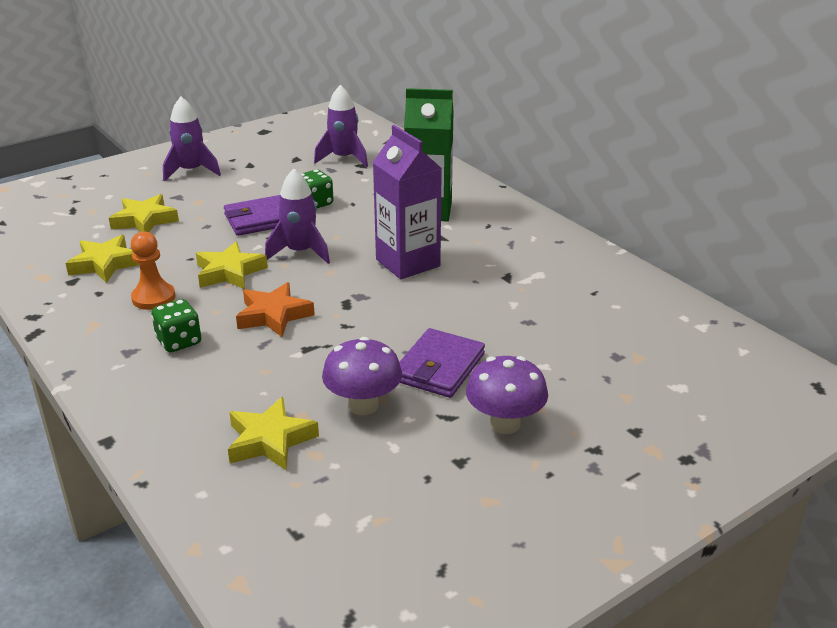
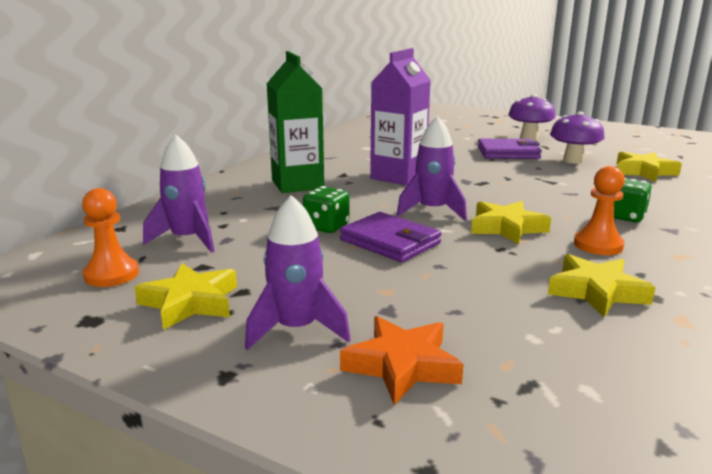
camera: 115 degrees left, 10 degrees down
yellow star [109,194,179,232] -> yellow star moved to [134,263,237,330]
orange star [236,282,315,337] -> orange star moved to [340,316,464,405]
none -> orange pawn [82,188,139,287]

